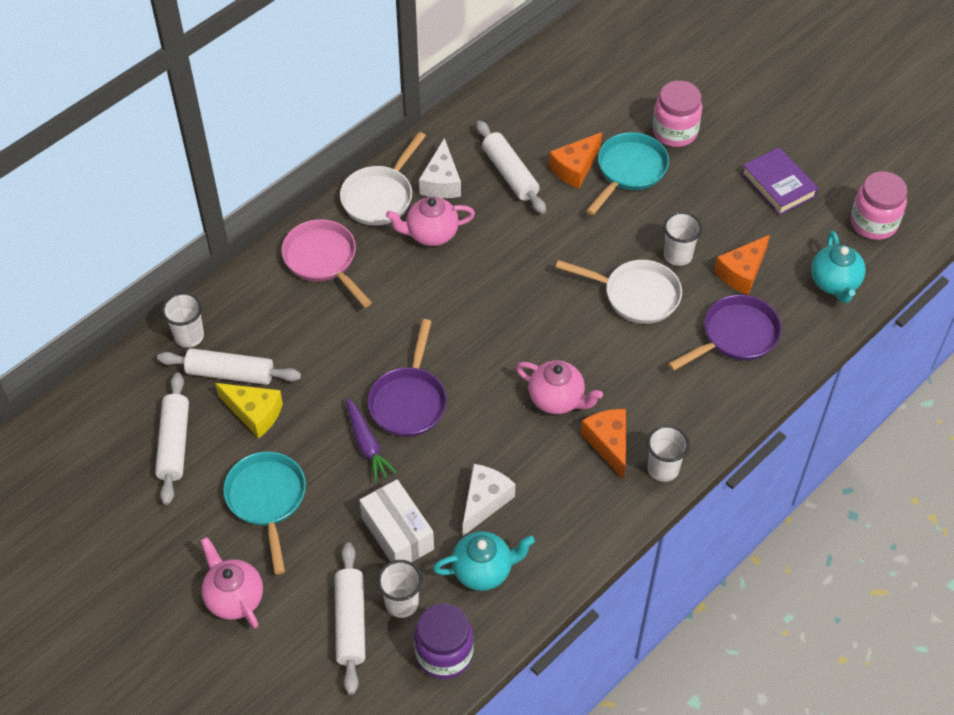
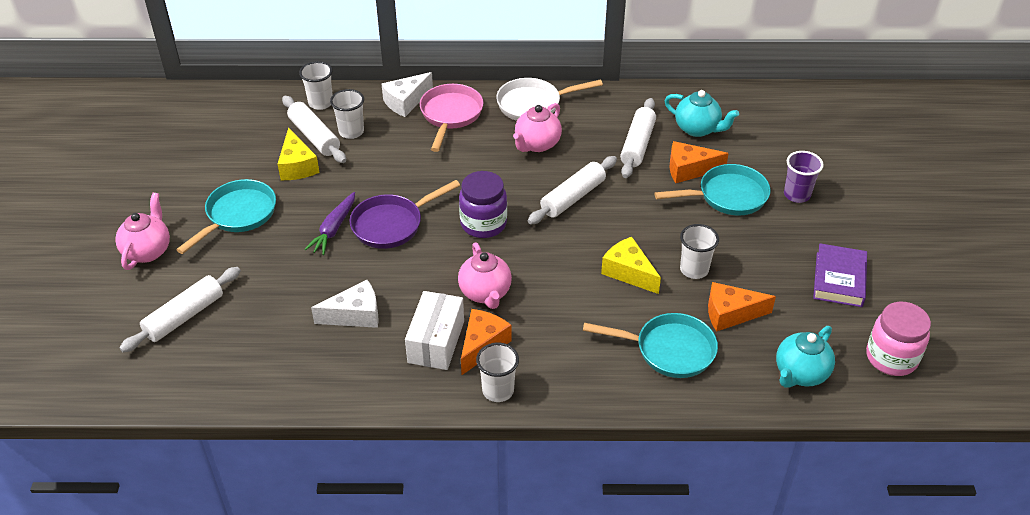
camera: 45 degrees right, 10 degrees down
white rolling pin [155,373,189,505] -> white rolling pin moved to [528,156,617,225]
white box [359,479,434,562] -> white box moved to [405,291,464,370]
white cup [377,560,422,618] -> white cup moved to [330,89,364,139]
pink teapot [386,197,475,246] -> pink teapot turned 90 degrees counterclockwise [513,103,562,152]
purple jar [414,603,474,679] -> purple jar moved to [459,171,507,238]
white cheese [419,138,461,198] -> white cheese moved to [382,72,433,117]
turquoise teapot [433,531,535,591] -> turquoise teapot moved to [664,90,739,137]
white pan [556,260,682,324] -> yellow cheese [601,237,661,294]
pink jar [652,81,702,147] -> purple cup [784,151,824,203]
purple pan [668,295,782,371] -> turquoise pan [583,313,718,378]

